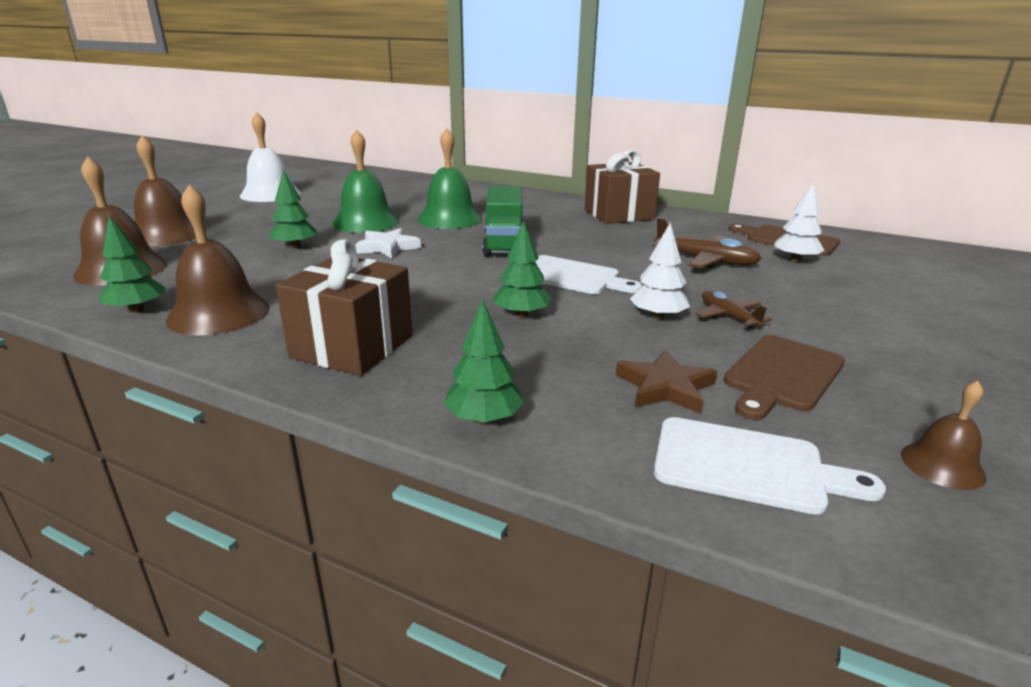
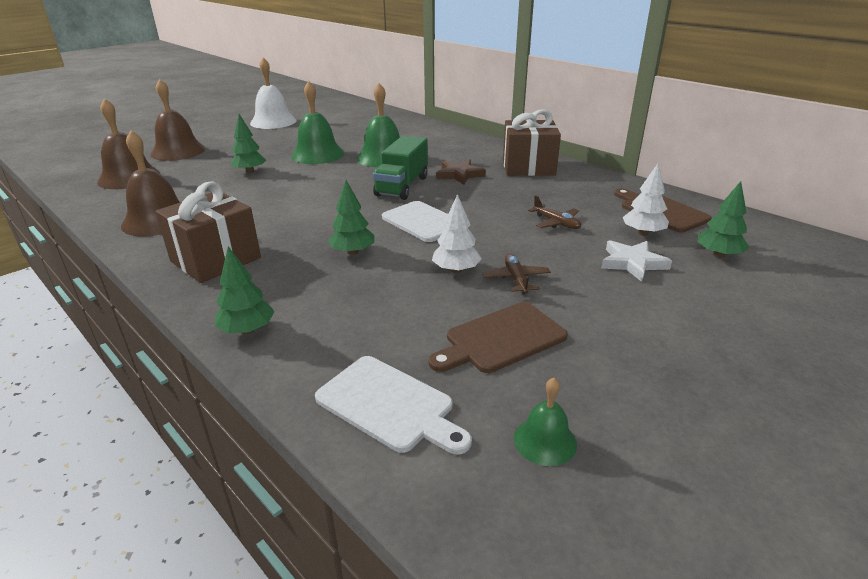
camera: 20 degrees right, 5 degrees up
green tree [99,215,165,313] -> green tree moved to [697,181,749,258]
white star [355,228,421,258] -> white star moved to [601,240,672,282]
brown star [616,349,717,414] -> brown star moved to [436,159,486,185]
brown plane [652,218,762,269] -> brown plane [528,195,581,229], size x0.63
brown bell [901,381,987,490] -> green bell [514,378,577,466]

